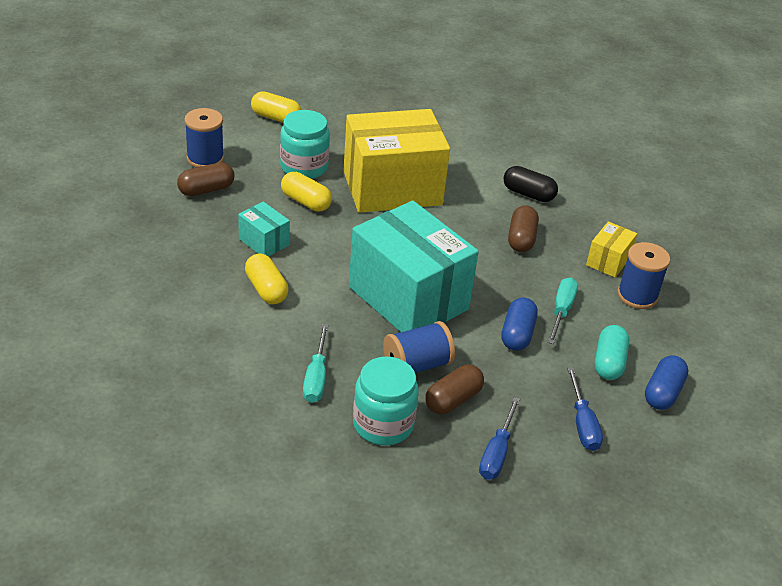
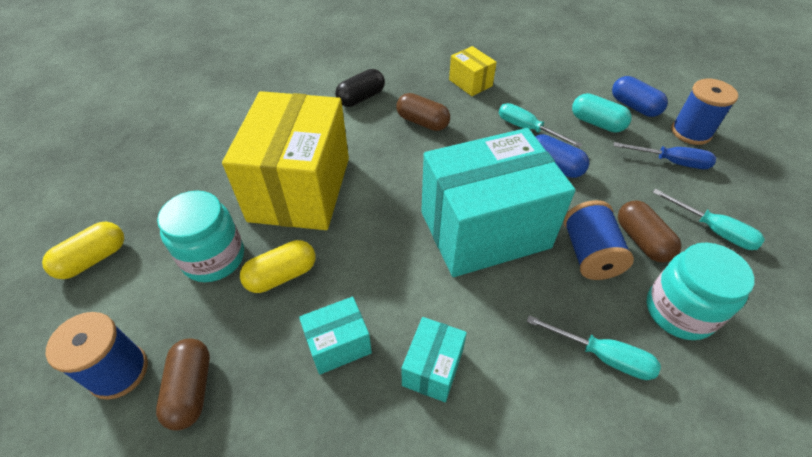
camera: 65 degrees left, 10 degrees up
yellow capsule [245,253,289,304] -> turquoise box [401,317,467,402]
blue screwdriver [479,397,520,480] -> turquoise screwdriver [652,189,765,250]
blue spool [617,242,670,309] -> blue spool moved to [671,79,738,145]

